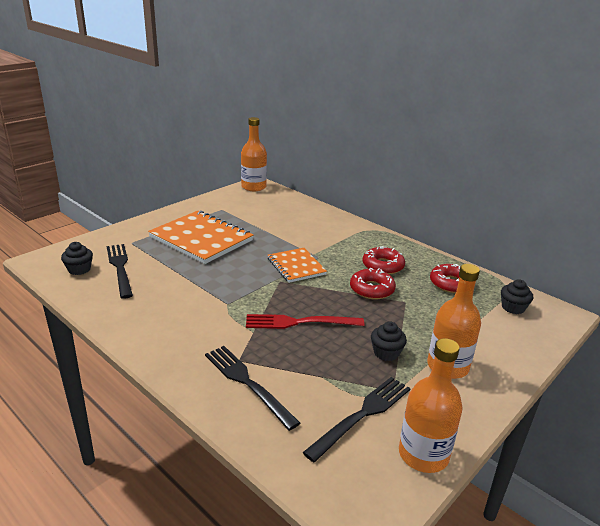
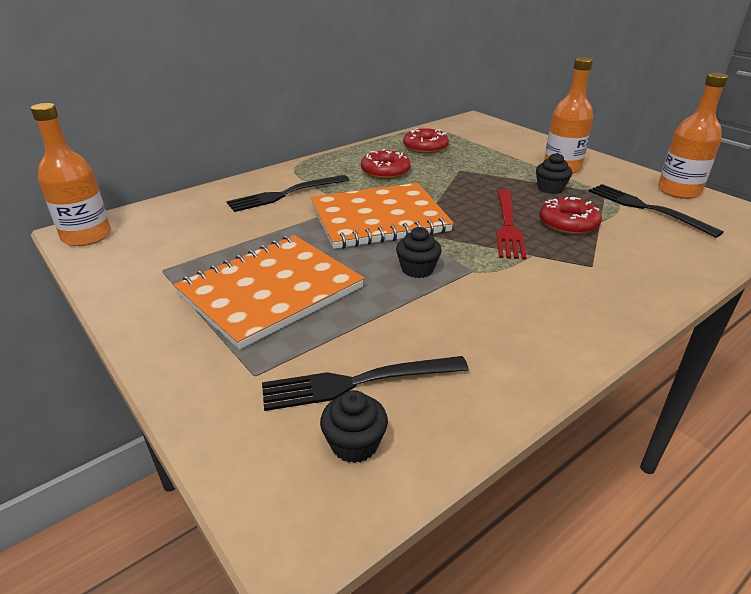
camera: 80 degrees left, 5 degrees up
black fork [205,346,300,431] -> black fork moved to [227,175,349,212]
orange notebook [268,248,327,283] -> orange notebook [310,183,454,249], size x1.70
red donut [350,268,396,299] -> red donut moved to [539,197,602,235]
black cupcake [501,279,533,314] -> black cupcake moved to [396,227,442,278]

